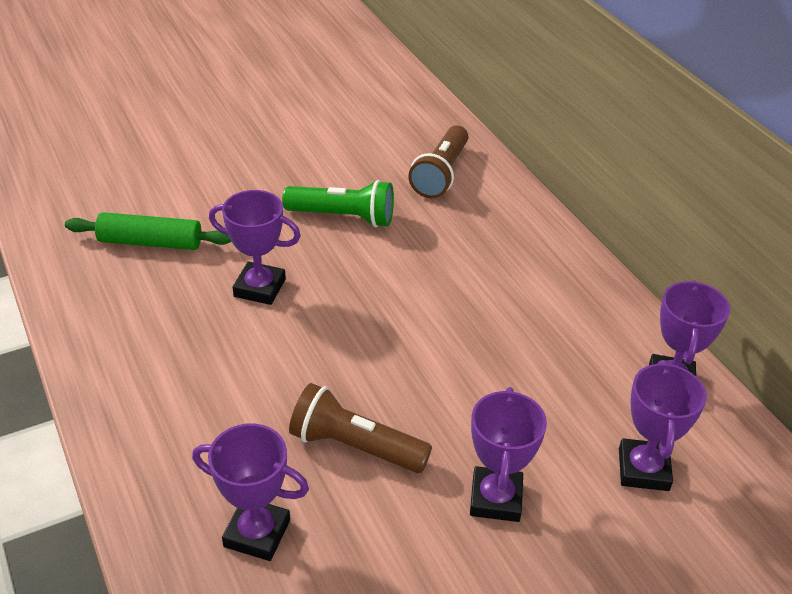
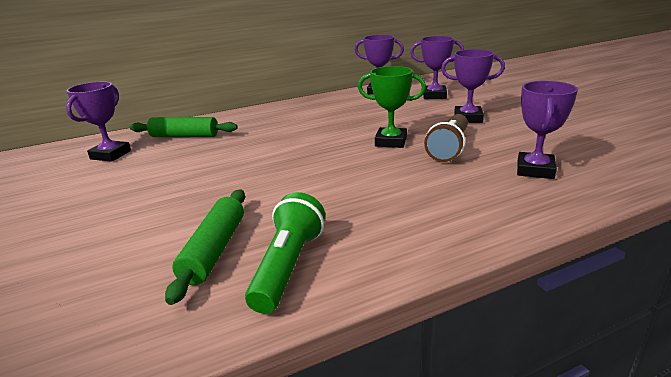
camera: 85 degrees left, 15 degrees down
purple trophy [209,190,301,305] -> purple trophy moved to [66,81,131,162]
green flashlight [282,180,394,227] -> green flashlight moved to [245,192,325,314]
brown flashlight [408,125,468,198] -> green rolling pin [130,117,237,137]
none -> green trophy [358,66,426,148]

